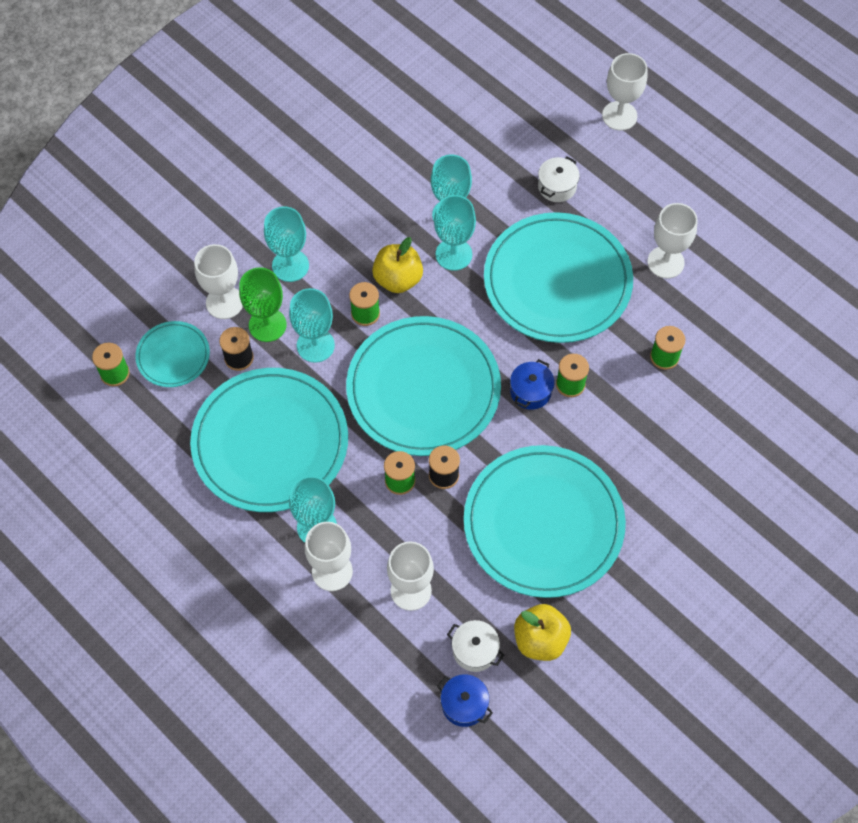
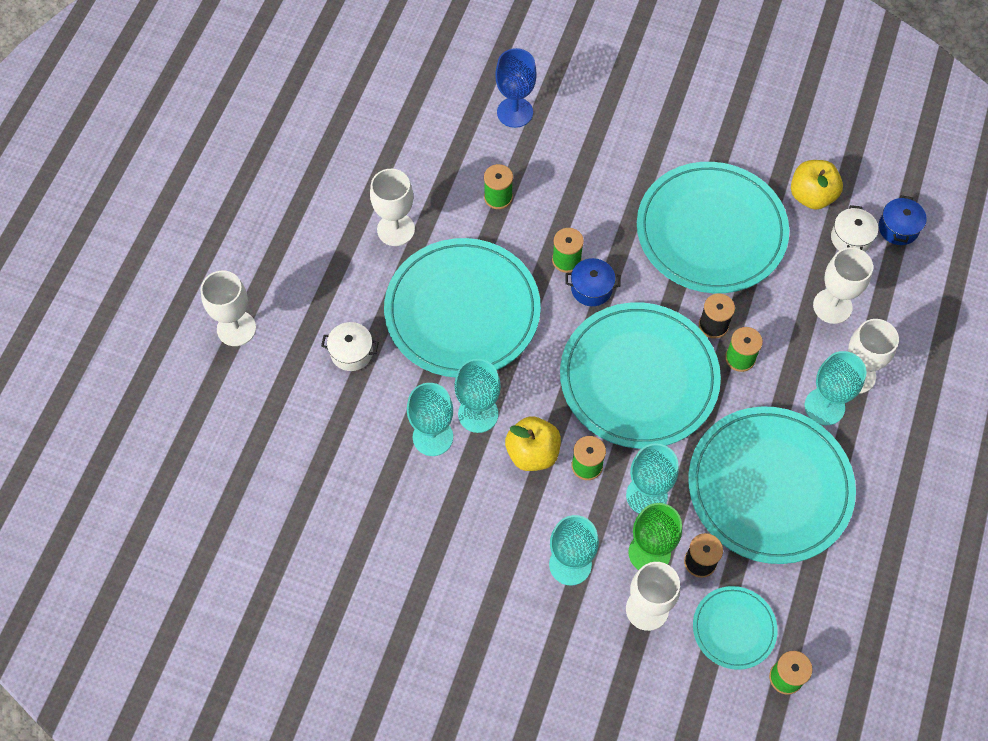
camera: 115 degrees left, 0 degrees up
none -> blue goblet [495,48,537,128]

